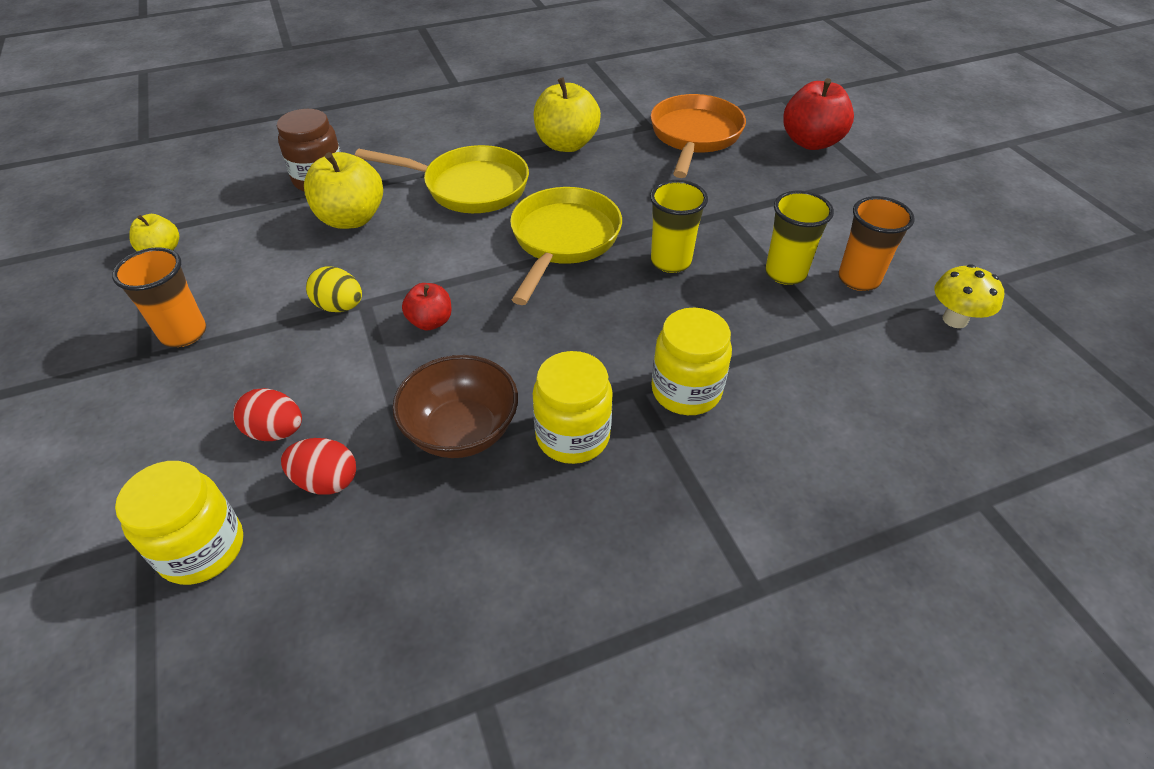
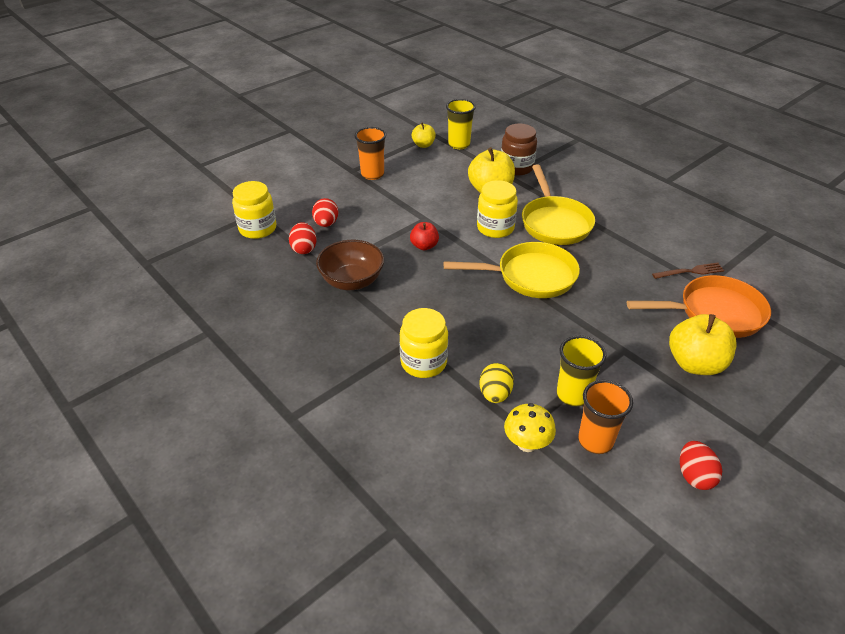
camera: 70 degrees right, 5 degrees down
yellow egg [306,266,362,312] -> yellow egg moved to [479,363,514,403]
yellow jar [533,351,613,464] -> yellow jar moved to [477,180,518,238]
yellow apple [534,77,601,152] -> yellow apple moved to [669,314,736,375]
yellow cup [650,180,708,273] -> yellow cup moved to [446,99,476,149]
red apple [783,78,854,150] -> none
yellow mushroom [934,264,1005,328] -> yellow mushroom moved to [504,403,556,452]
none -> brown fork [652,262,725,279]
none -> red egg [680,441,722,490]

